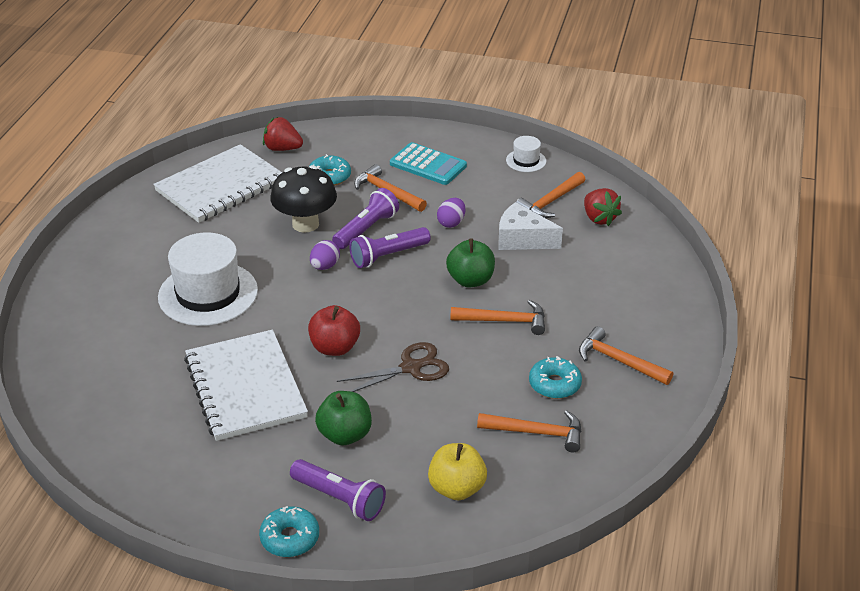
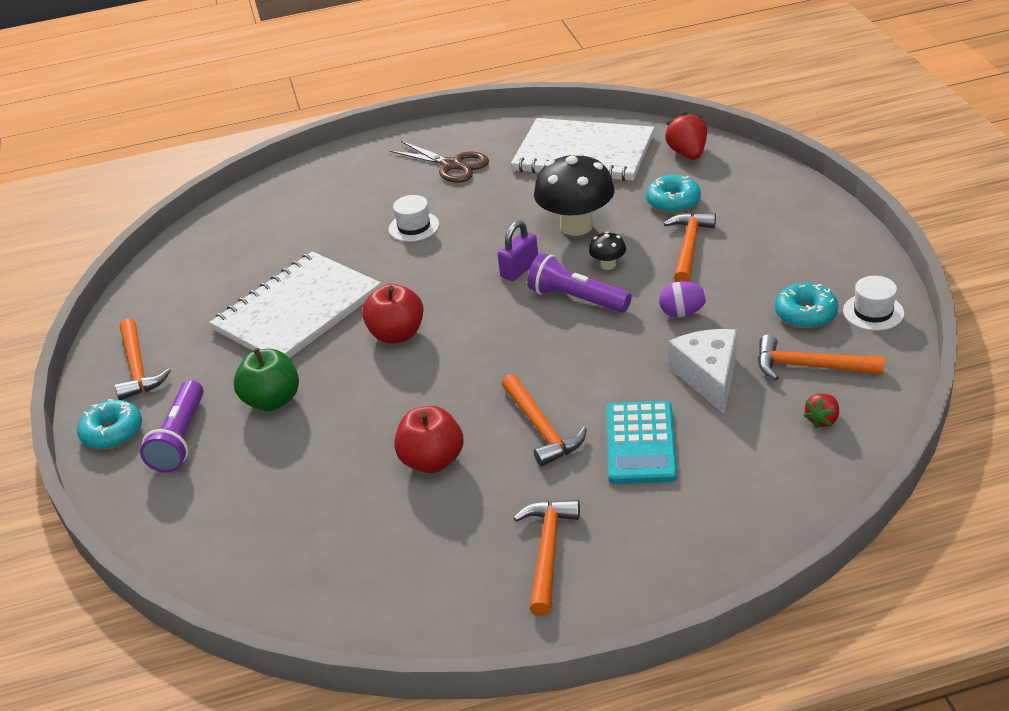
camera: 65 degrees right, 0 degrees up
white hat [158,232,258,326] -> white hat [389,195,439,242], size x0.47
purple egg [310,240,340,270] -> purple padlock [498,221,538,281]
purple flashlight [332,188,399,249] -> black mushroom [589,231,626,270]
brown scissors [337,342,449,392] -> brown scissors moved to [389,141,489,183]
turquoise calculator [390,142,467,185] -> turquoise calculator moved to [607,401,677,484]
yellow apple [428,443,487,501] -> none
green apple [446,238,495,287] -> none
orange hammer [477,410,581,453] -> orange hammer moved to [115,319,171,400]
turquoise donut [529,356,582,399] -> turquoise donut moved to [775,283,838,329]
red strawberry [584,188,622,226] -> red strawberry [803,393,839,428], size x0.62
none -> red apple [394,406,463,473]

